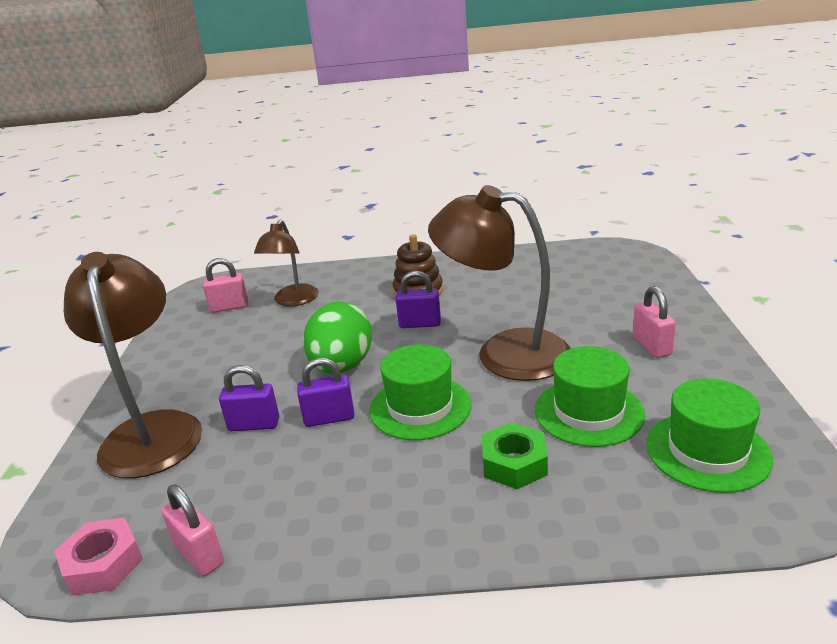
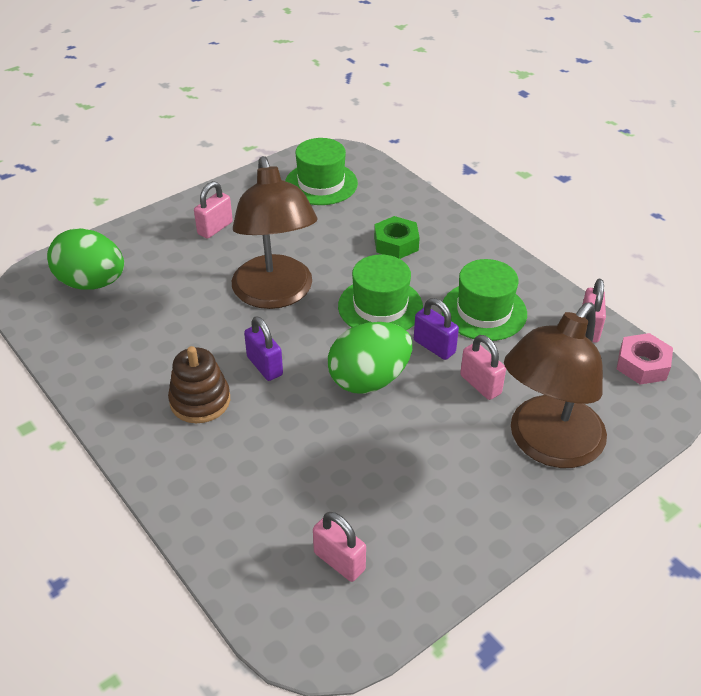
camera: 130 degrees left, 15 degrees up
purple padlock [219,365,279,431] -> pink padlock [460,335,506,400]
brown lamp [254,220,319,306] -> none
green hat [535,346,645,447] -> green hat moved to [442,259,527,341]
none -> green egg [47,228,124,290]

